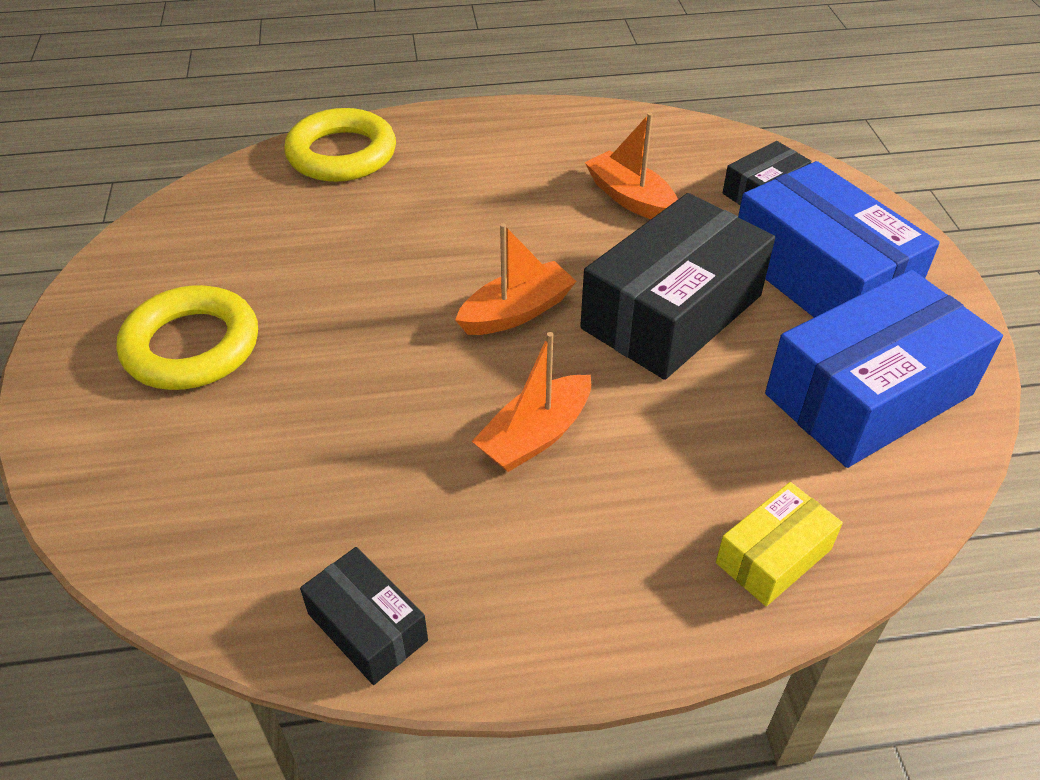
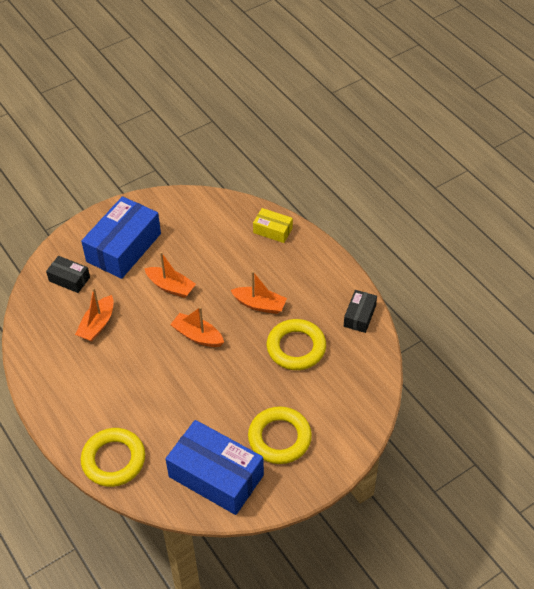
camera: 115 degrees left, 5 degrees up
black box [580,193,775,380] -> orange boat [144,252,196,298]
blue box [765,270,1003,468] -> blue box moved to [166,420,264,515]
none -> yellow ring [267,319,326,370]

